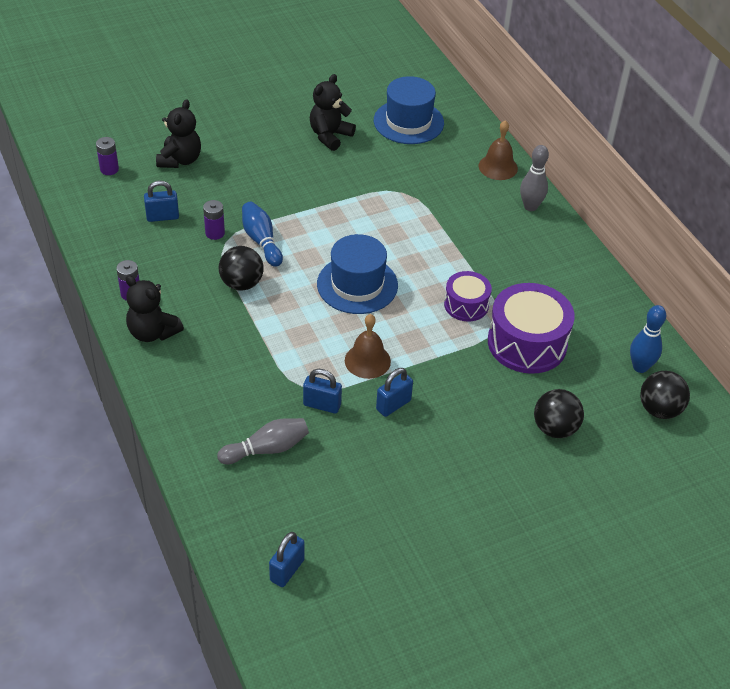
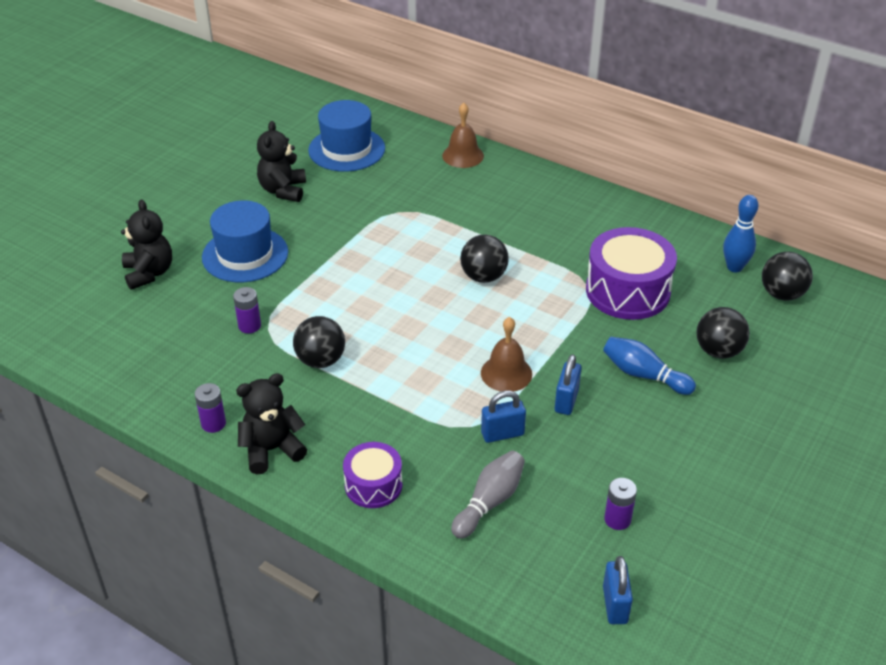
camera: 30 degrees left, 5 degrees down
purple battery [96,137,119,175] -> purple battery moved to [604,478,637,530]
black teddy bear [126,275,184,342] -> black teddy bear turned 150 degrees clockwise [236,373,307,474]
blue padlock [144,181,179,222] -> none
blue bowling pin [242,202,283,267] -> blue bowling pin moved to [603,337,696,395]
blue hat [317,234,398,314] -> blue hat moved to [202,200,288,282]
purple drum [444,271,492,322] -> purple drum moved to [343,442,402,508]
grey bowling pin [520,145,549,211] -> none
none -> black ball [460,234,509,283]

